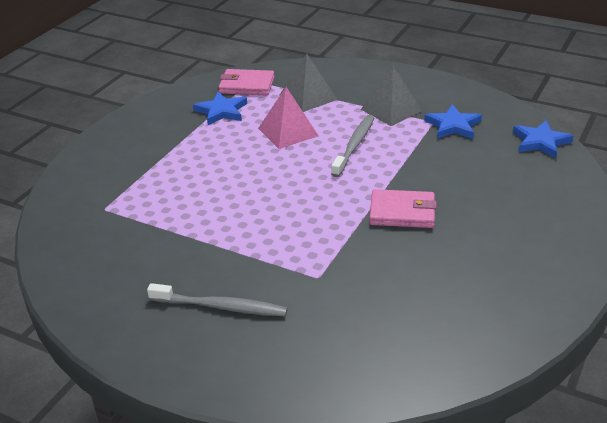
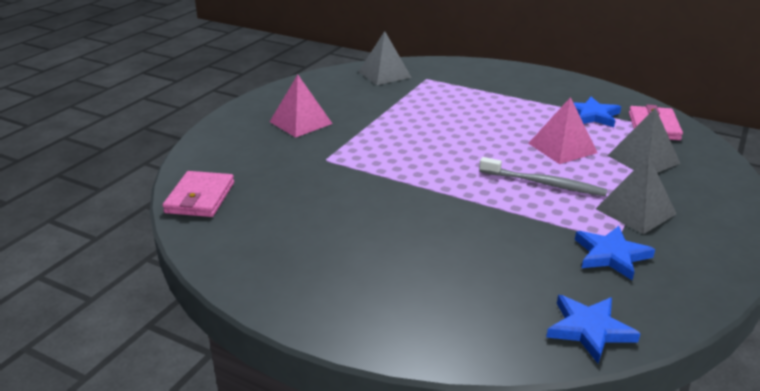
camera: 90 degrees right, 5 degrees down
grey toothbrush [147,283,288,316] -> pink pyramid [270,75,333,138]
pink wallet [369,189,437,228] -> pink wallet moved to [162,171,234,217]
none -> grey pyramid [358,31,412,85]

